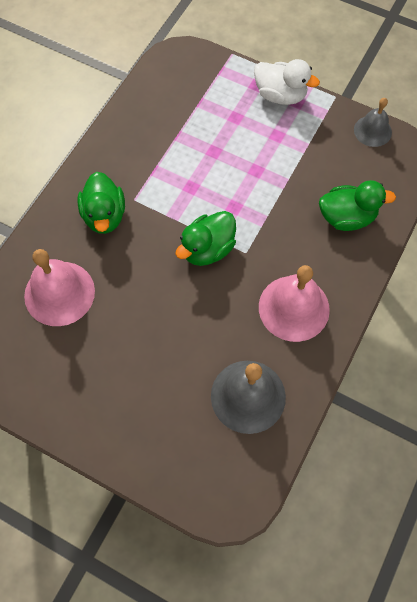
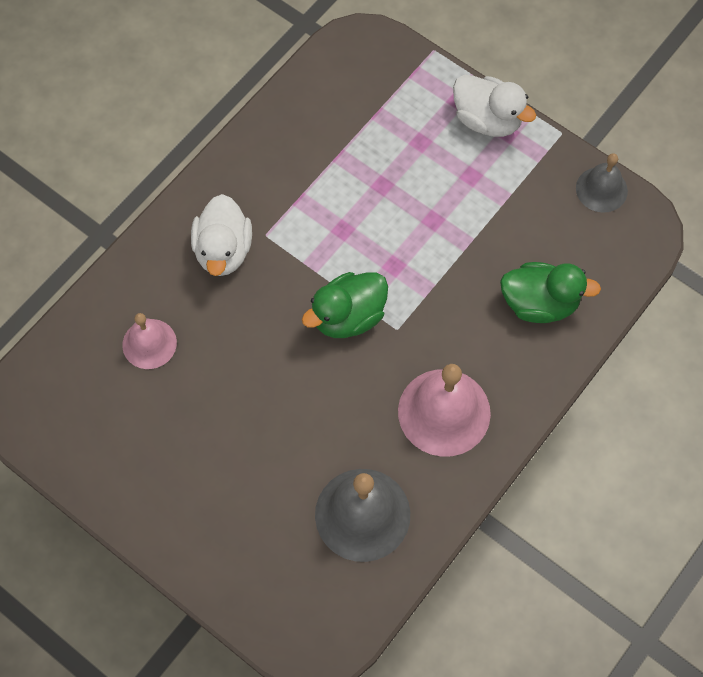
camera: 10 degrees right, 0 degrees up
pink bell [24,249,95,326] -> pink bell [122,313,177,369], size x0.60
green duck [78,172,125,234] -> white duck [191,194,252,276]

